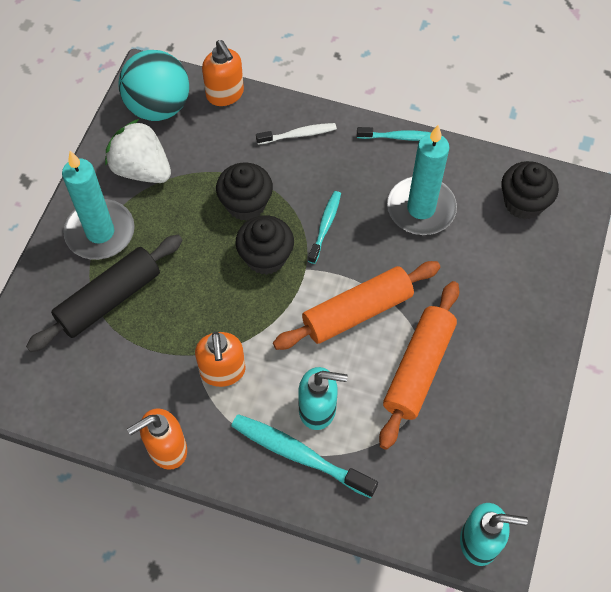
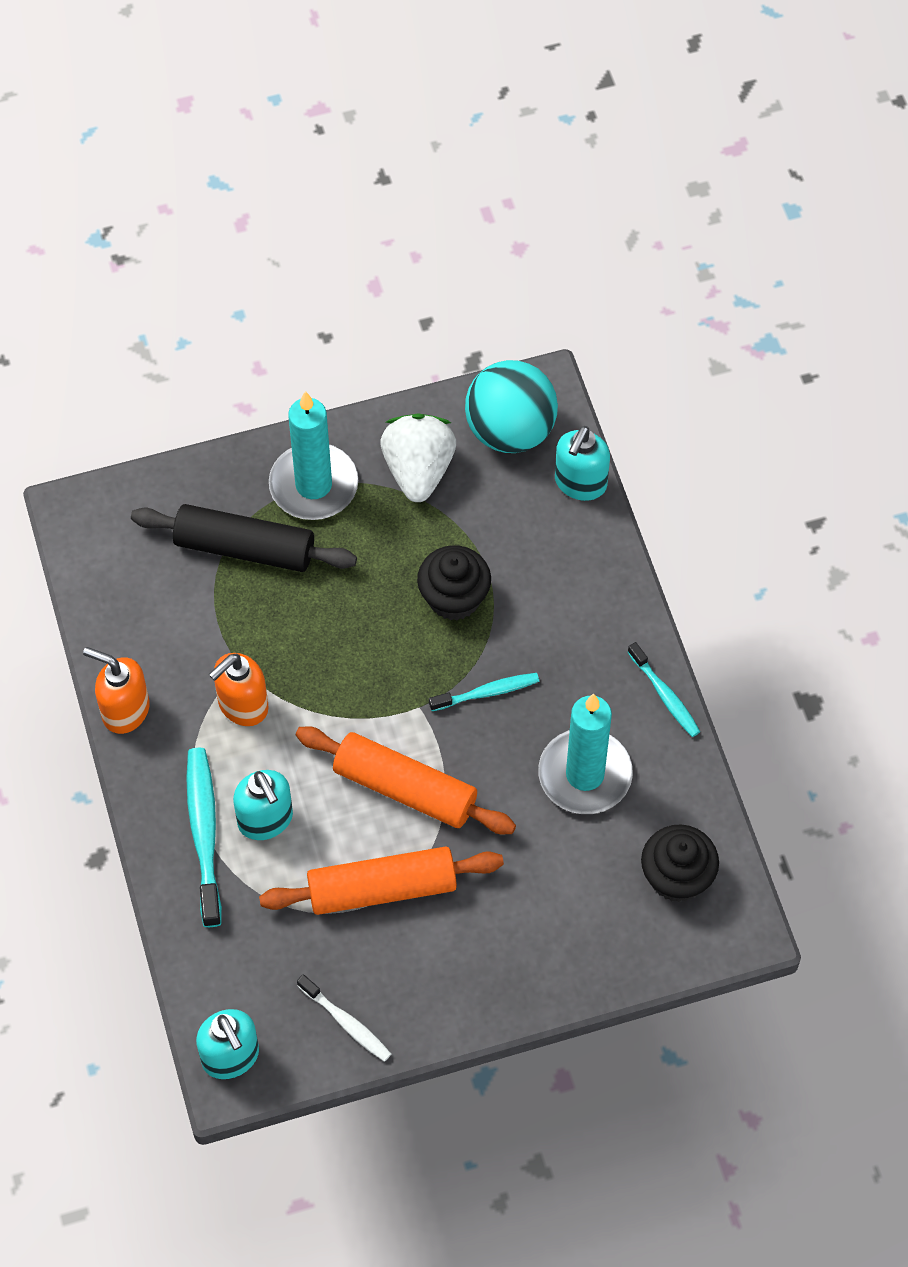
camera: 55 degrees right, 0 degrees up
orange soap dispenser [202,40,244,106] -> turquoise soap dispenser [555,426,610,501]
black cupcake [236,215,294,275] -> none
white toothbrush [256,123,337,145] -> white toothbrush moved to [297,974,392,1062]

